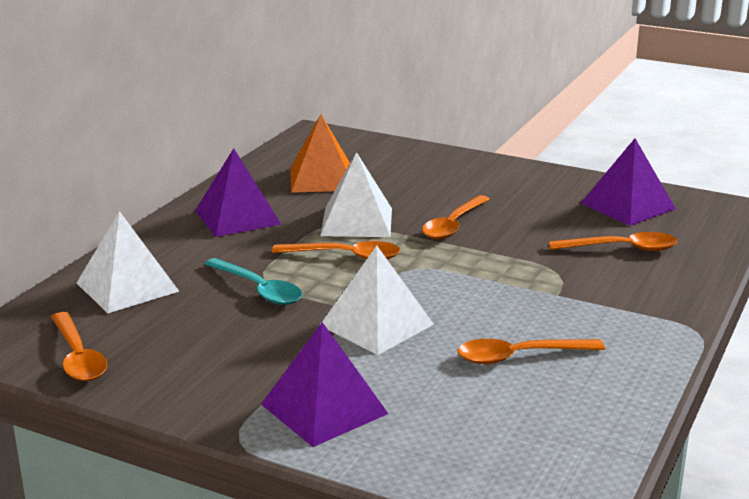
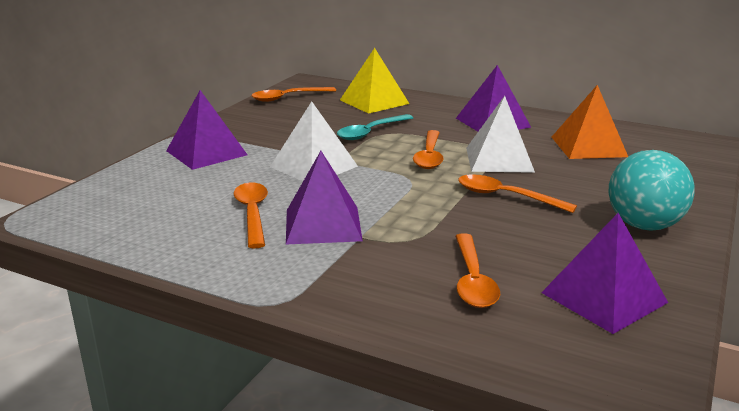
camera: 90 degrees right, 0 degrees up
white pyramid [77,211,180,313] -> yellow pyramid [340,48,409,114]
none -> purple pyramid [286,151,363,244]
none -> turquoise ball [608,150,695,231]

